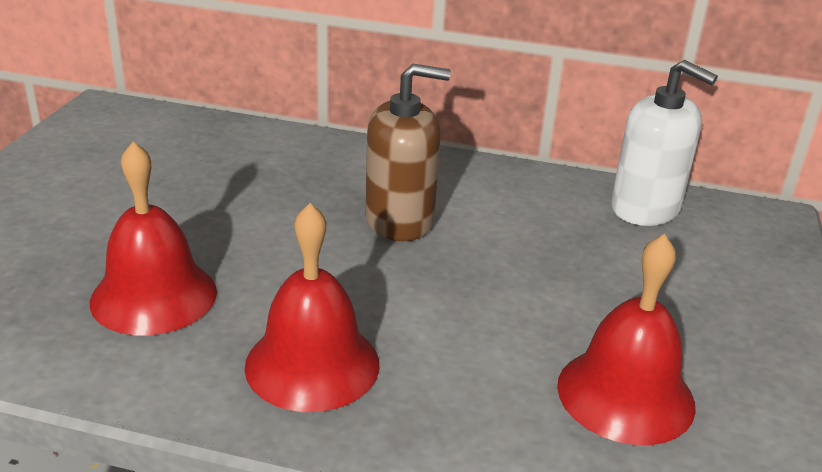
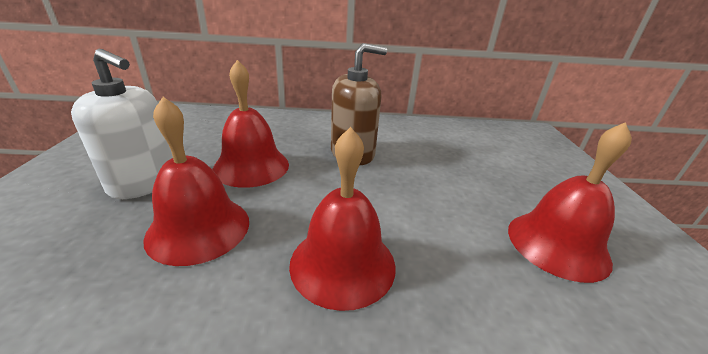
camera: 15 degrees left, 0 degrees up
white soap dispenser [611,60,718,226] -> white soap dispenser moved to [71,49,173,199]
none -> red bell [213,60,289,188]

